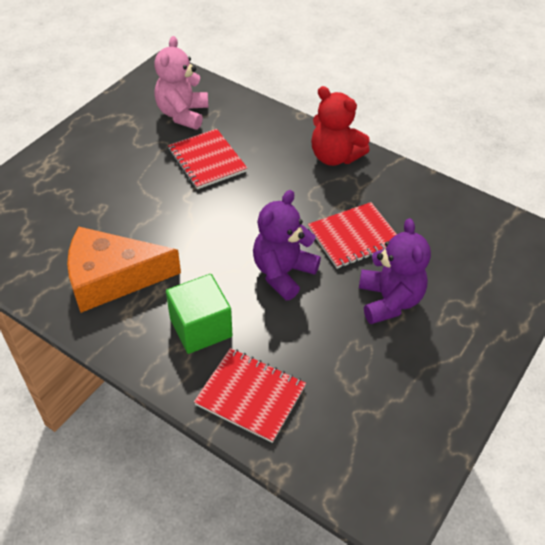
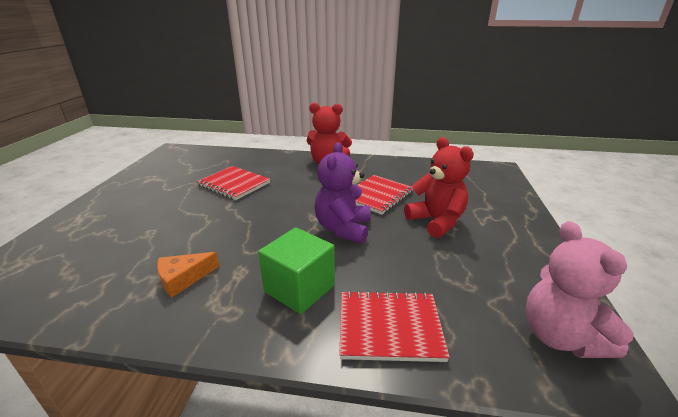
camera: 25 degrees left, 20 degrees down
orange cheese [67,227,181,313] -> orange cheese [157,252,220,298], size x0.49
pink teddy bear [154,36,208,130] -> pink teddy bear moved to [525,221,634,358]
purple teddy bear [359,218,431,324] -> red teddy bear [404,137,474,238]

